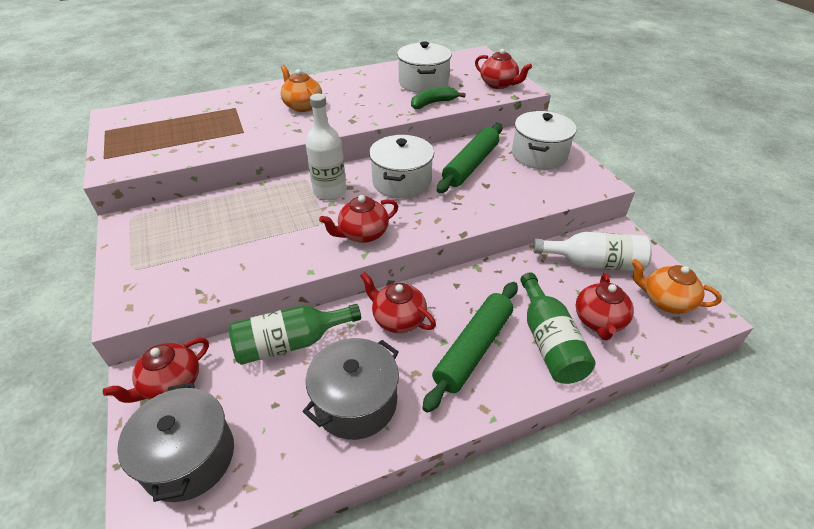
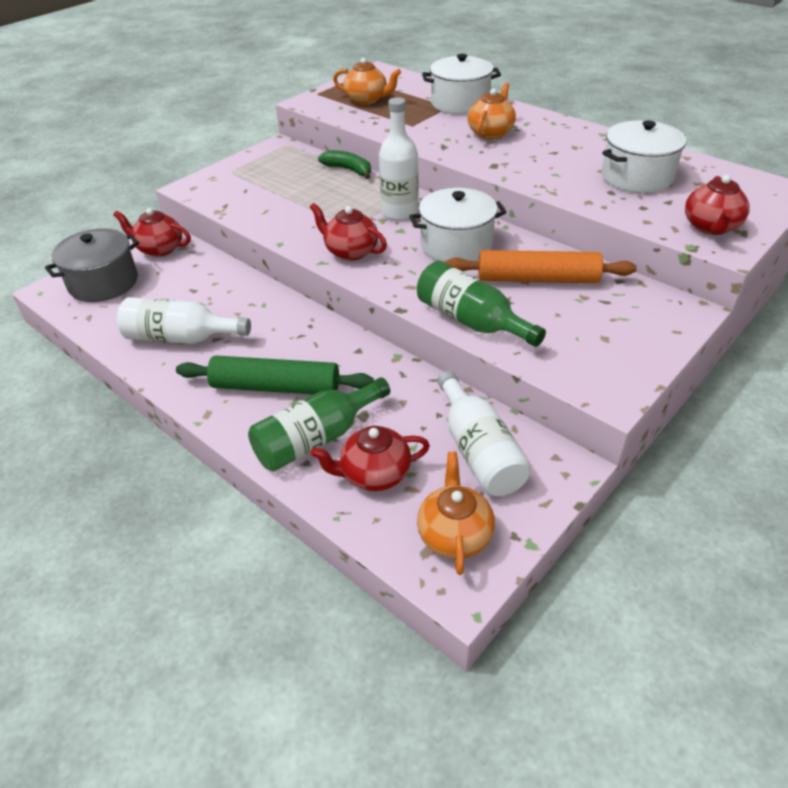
camera: 65 degrees right, 0 degrees up
green bottle [229,304,361,365] -> green bottle moved to [417,261,546,347]
grey pot [303,338,399,440] -> white bottle [117,297,251,344]
red teapot [360,272,436,333] -> none
green banana [411,87,466,109] -> green banana moved to [318,150,371,179]
green rolling pin [437,124,502,193] -> orange rolling pin [445,250,637,283]
white pot [512,111,576,169] -> white pot moved to [422,54,501,114]
none -> orange teapot [333,58,401,105]

